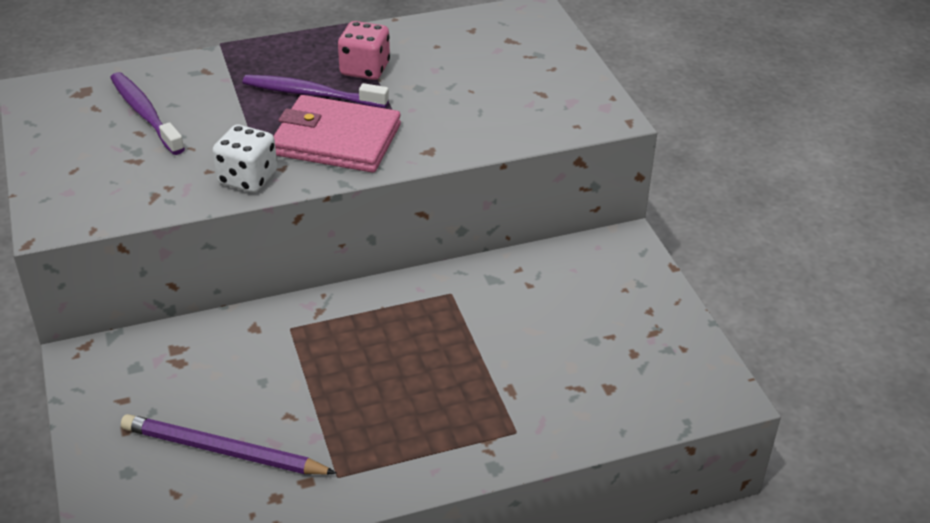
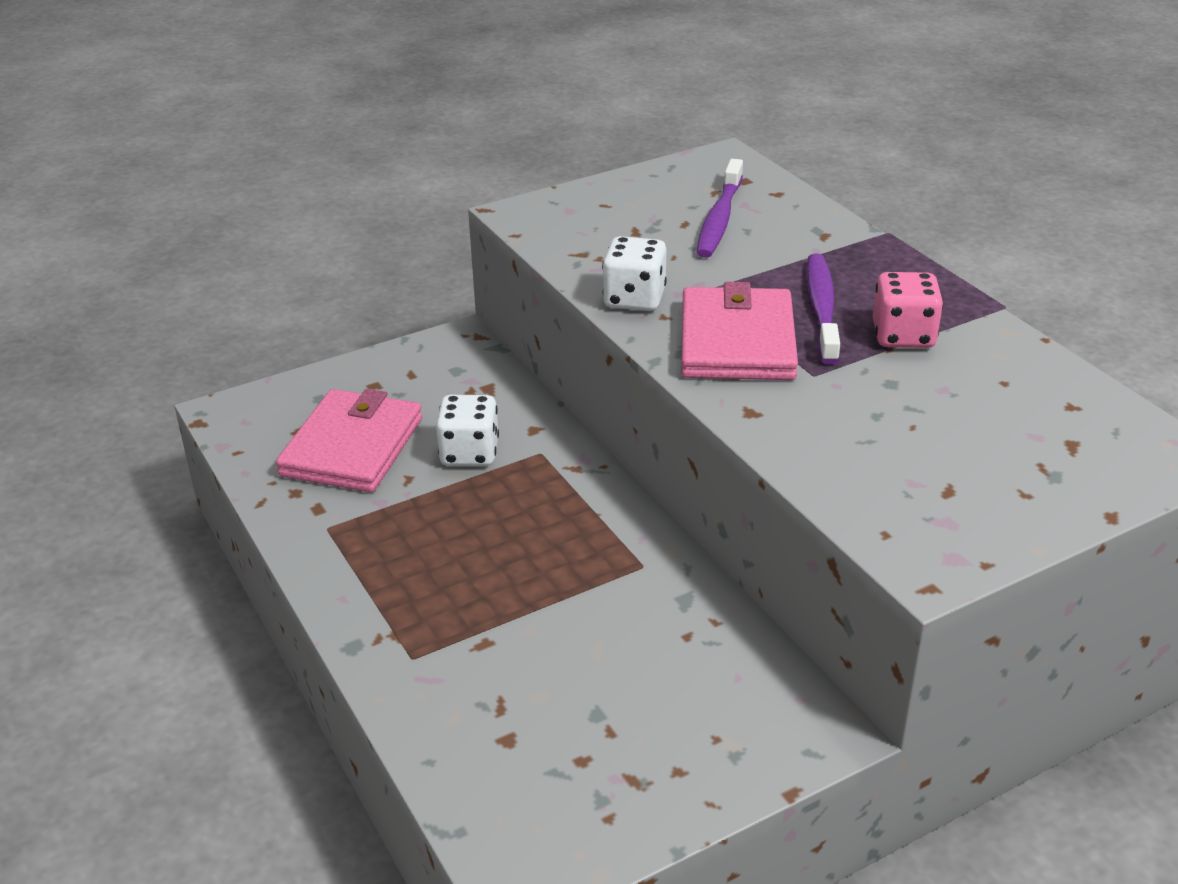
camera: 80 degrees right, 5 degrees down
purple toothbrush [110,72,185,155] -> purple toothbrush turned 150 degrees clockwise [696,159,743,258]
purple pencil [121,414,337,475] -> pink wallet [276,389,422,492]
none -> white dice [436,395,499,466]

